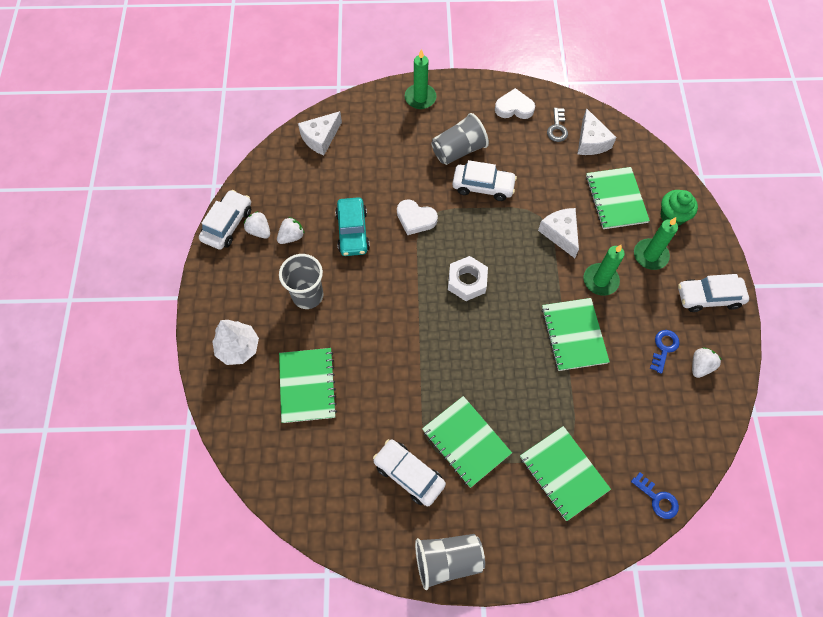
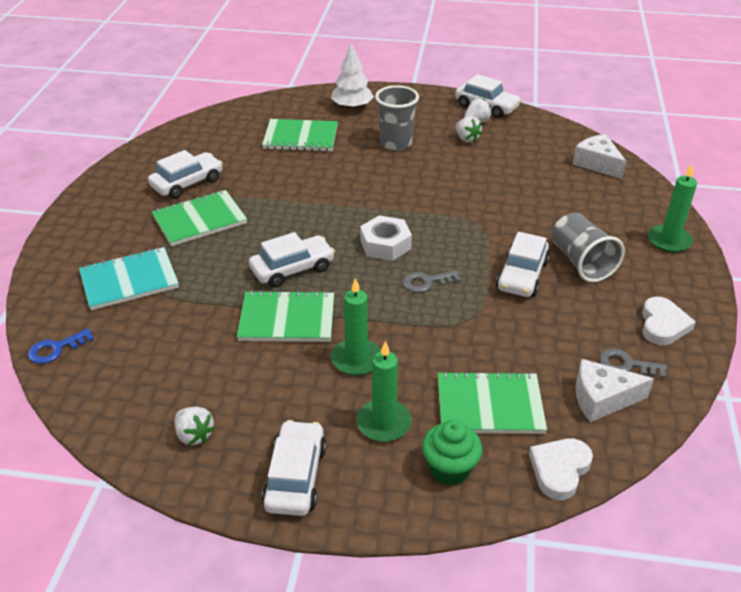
camera: 100 degrees right, 25 degrees down
turquoise car [335,197,370,256] -> none
white heart [397,199,438,235] -> white heart moved to [529,439,593,500]
grey cup [415,534,485,590] -> none
green notebook [520,426,611,521] -> turquoise notebook [79,247,179,310]
white cheese [538,208,579,258] -> none
blue key [650,330,680,374] -> none
none -> white car [249,232,335,288]
none -> grey key [403,270,461,293]

